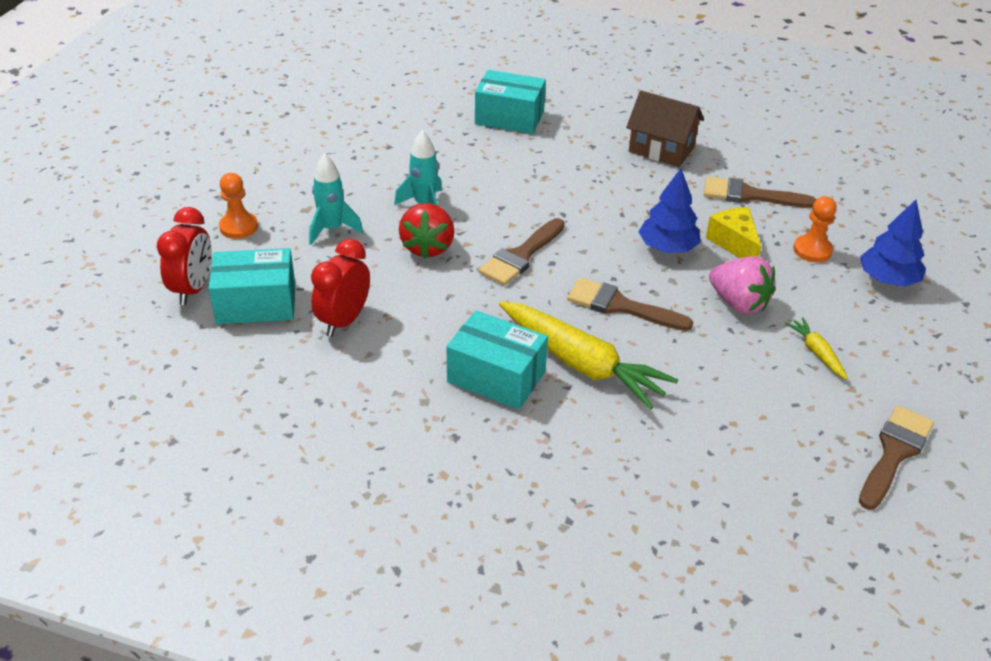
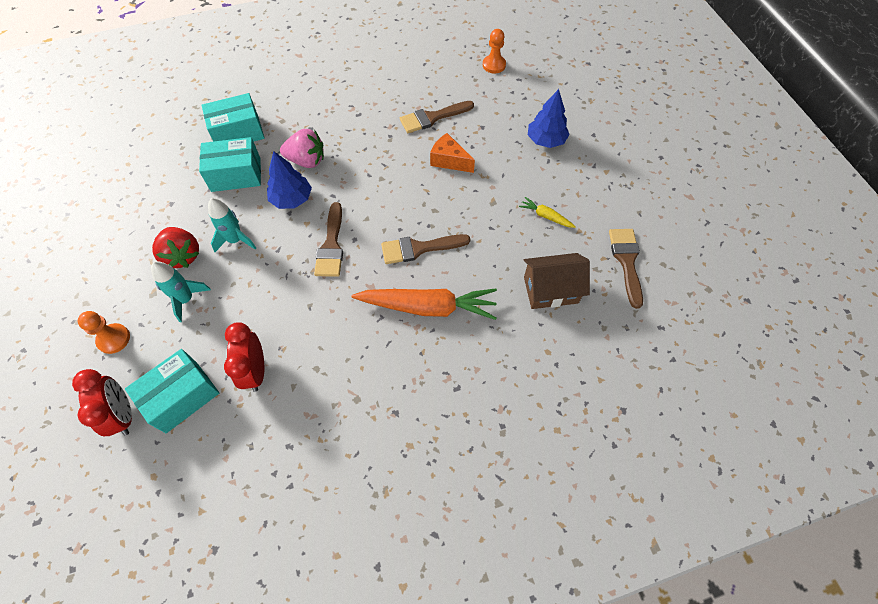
camera: 35 degrees left, 20 degrees up
red strawberry [399,203,455,259] -> red strawberry moved to [152,227,199,268]
turquoise box [447,310,548,410] -> turquoise box moved to [199,137,261,192]
yellow carrot [499,301,678,410] -> orange carrot [352,288,497,320]
brown house [626,90,704,167] -> brown house moved to [524,253,590,309]
blue tree [639,168,701,253] -> blue tree moved to [267,151,312,209]
yellow cheese [706,207,762,258] -> orange cheese [430,133,475,173]
pink strawberry [709,257,776,314] -> pink strawberry moved to [280,129,324,168]
orange pawn [793,196,837,262] -> orange pawn moved to [483,29,506,73]

